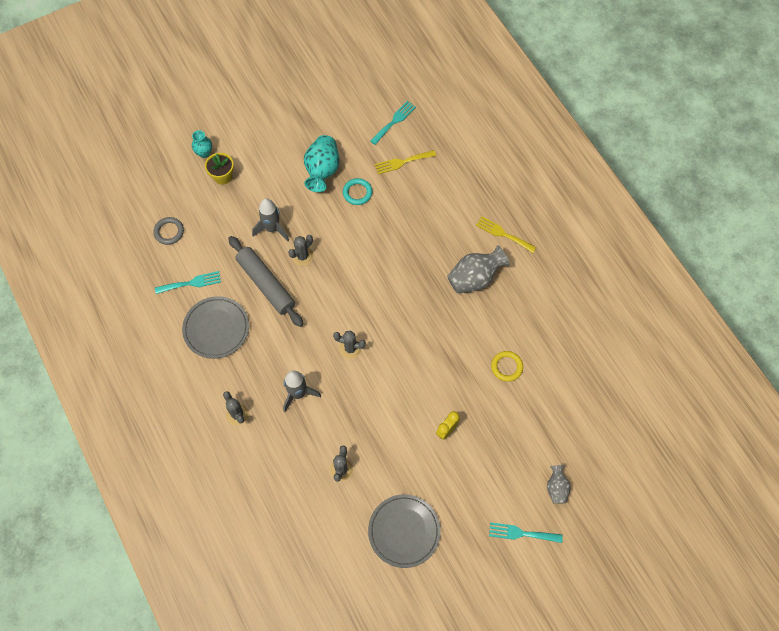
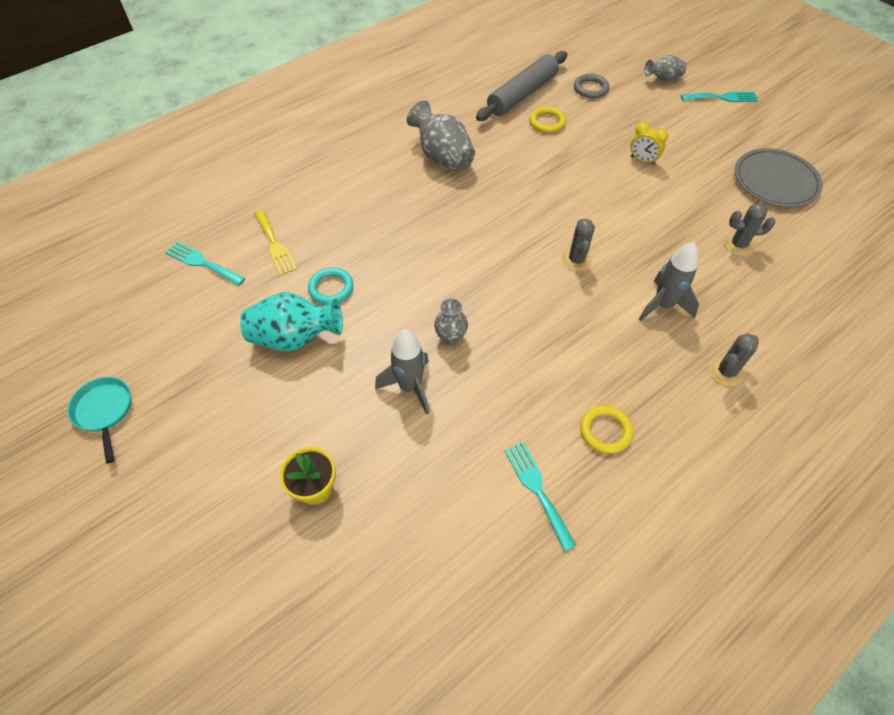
camera: 100 degrees left, 10 degrees down
grey ring [153,217,184,245] -> grey ring moved to [574,74,609,99]
grey plate [182,296,249,359] -> yellow ring [580,405,633,454]
turquoise vase [192,130,212,158] -> none
grey rolling pin [228,236,303,327] -> grey rolling pin moved to [476,51,567,121]
grey cactus [288,235,313,266] -> grey vase [434,298,468,345]
yellow fork [476,216,536,253] -> none
turquoise fork [489,522,563,543] -> turquoise fork turned 90 degrees counterclockwise [681,92,758,102]
none -> turquoise pan [67,377,131,464]

